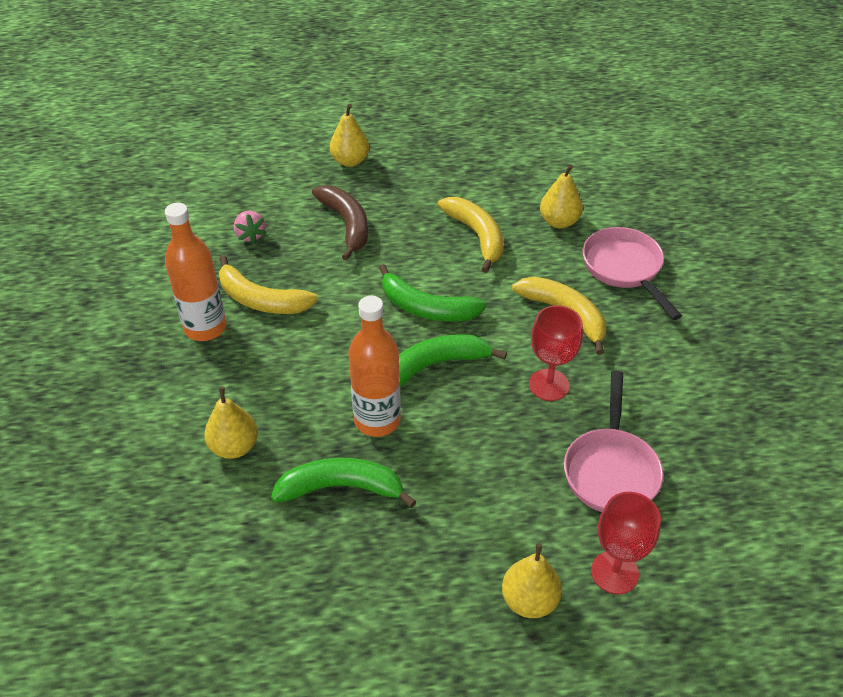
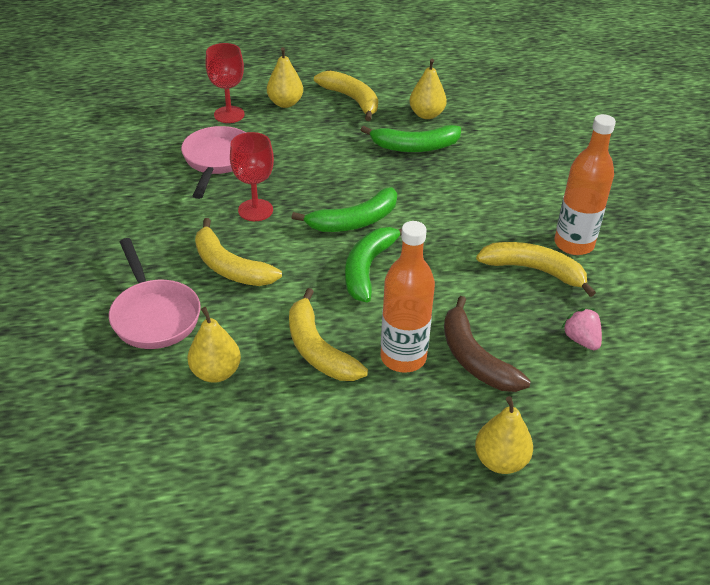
camera: 175 degrees right, 5 degrees down
yellow pear [204,387,258,459] -> yellow pear moved to [409,59,447,119]
orange bottle [348,296,401,437] -> orange bottle moved to [381,221,435,373]
green banana [379,264,487,322] -> green banana turned 90 degrees counterclockwise [345,227,402,303]
none -> yellow banana [314,71,378,121]

